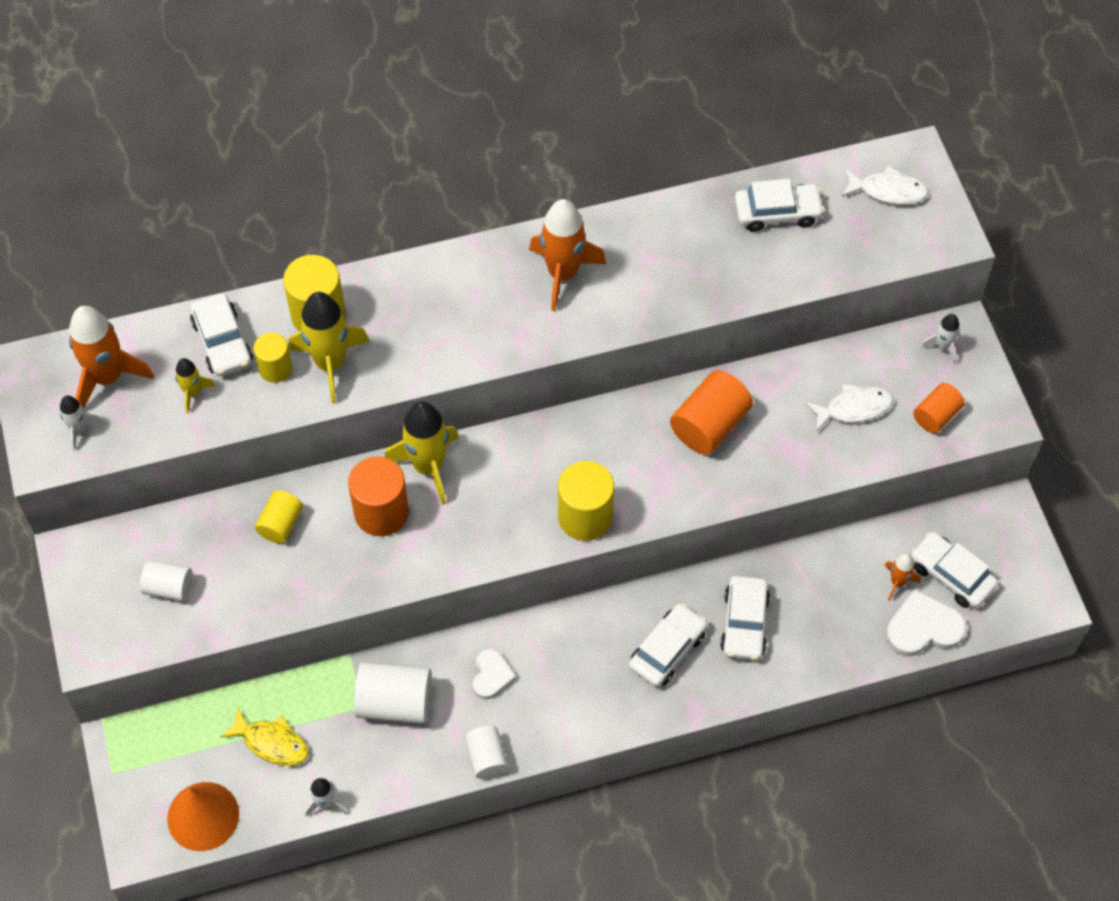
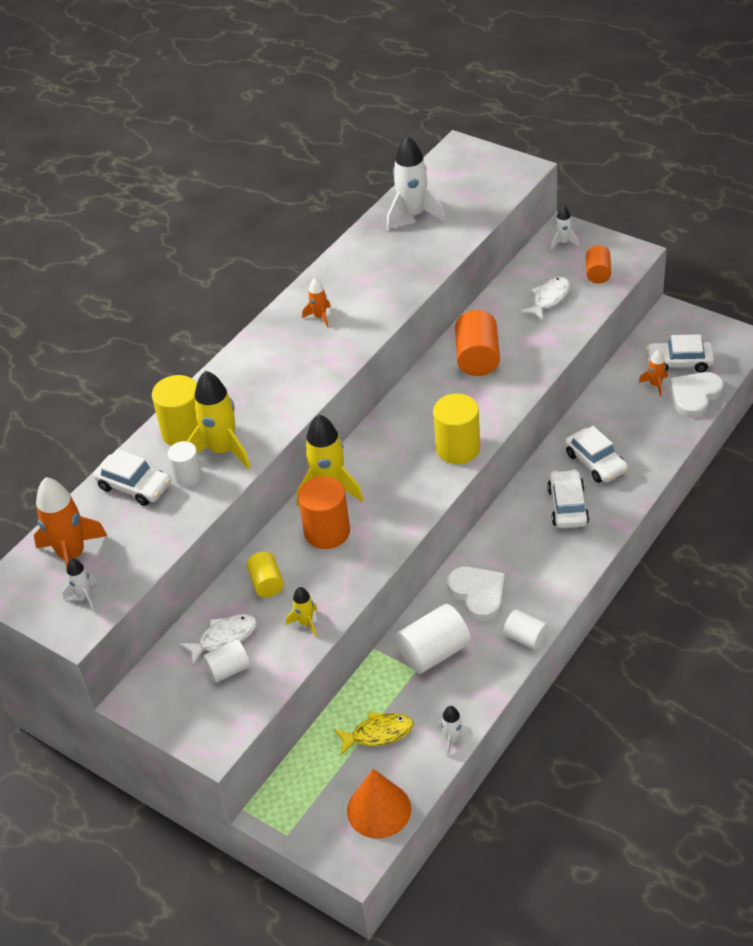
camera: 35 degrees left, 15 degrees down
yellow rocket [175,358,216,413] -> yellow rocket moved to [286,587,317,637]
yellow cylinder [253,332,292,383] -> white cylinder [168,441,202,487]
white heart [473,649,516,699] -> white heart [447,567,505,621], size x1.58
orange rocket [529,199,606,311] -> orange rocket [302,278,331,328], size x0.50
white car [734,179,825,232] -> white rocket [387,136,445,231]
white fish [842,166,928,205] -> white fish moved to [179,614,257,665]

